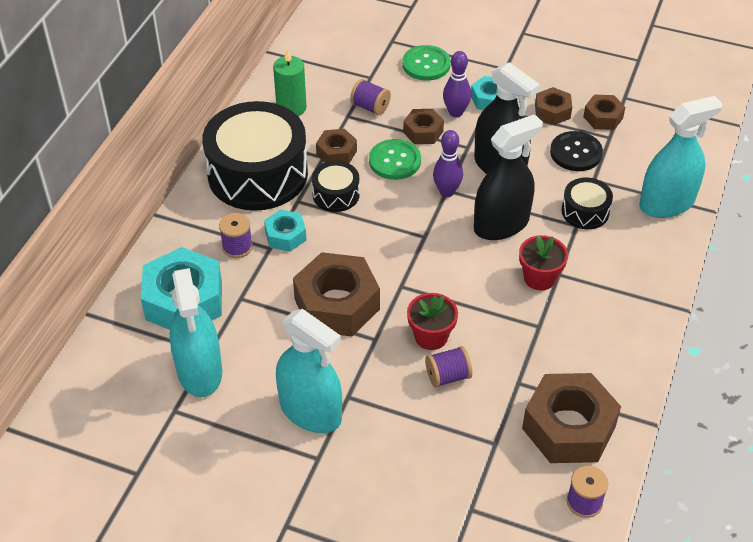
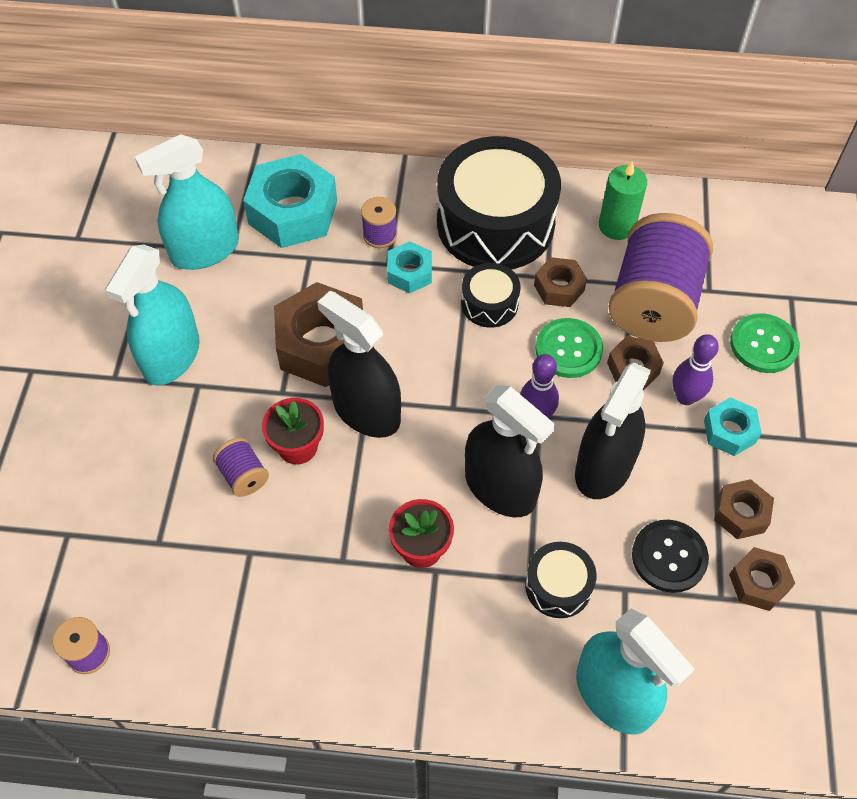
camera: 75 degrees right, 10 degrees up
purple spool [350,79,391,116] -> purple spool [608,213,713,342], size x2.34
brown nut [522,373,621,463] -> none
none -> black spray bottle [317,291,401,438]

